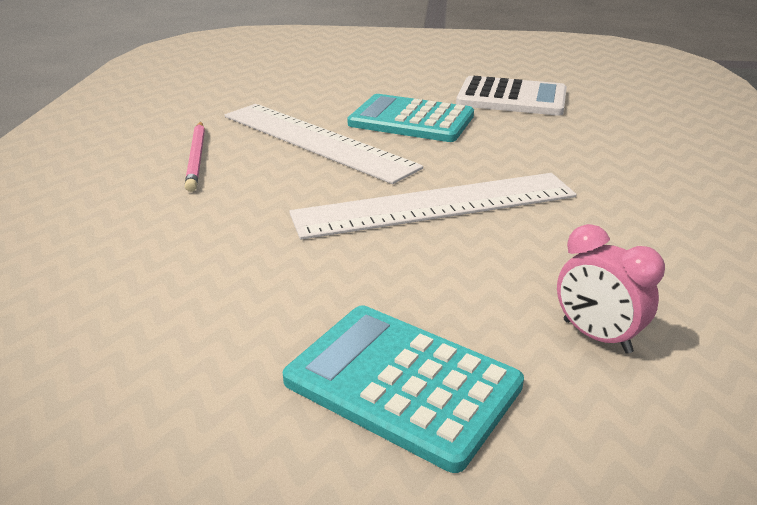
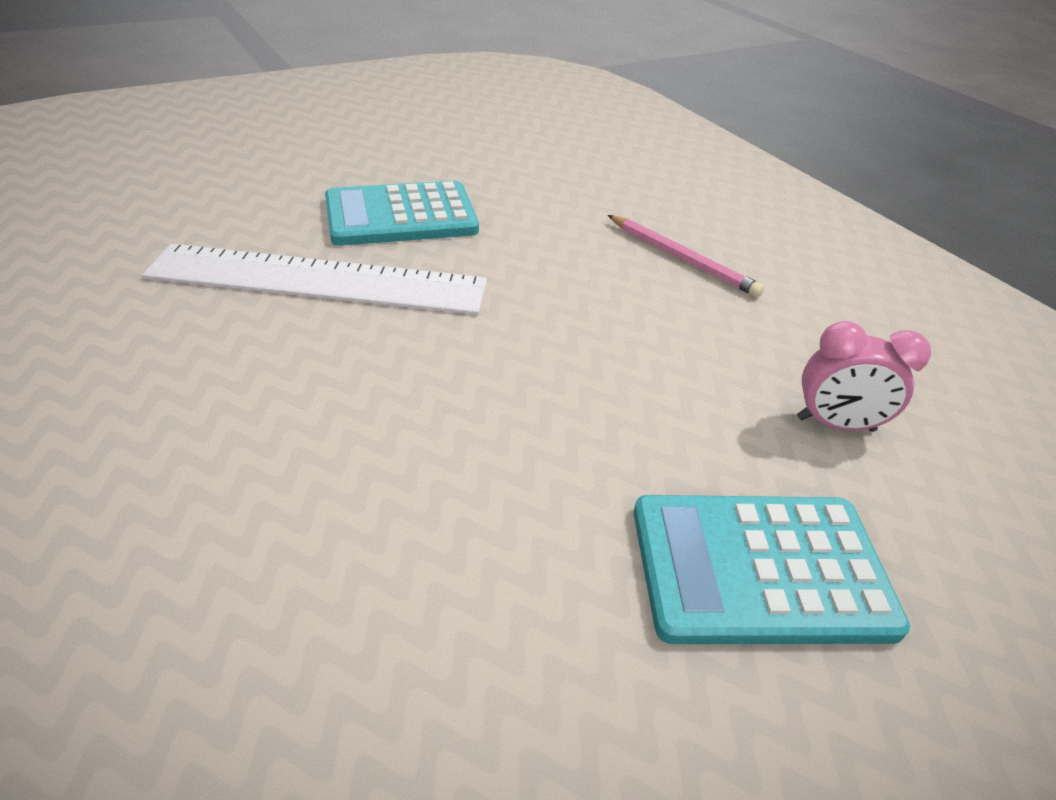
camera: 40 degrees left, 10 degrees up
pink pencil [185,122,205,192] -> pink pencil moved to [608,215,764,297]
white ruler [289,173,577,240] -> none
white calculator [456,76,567,116] -> none

